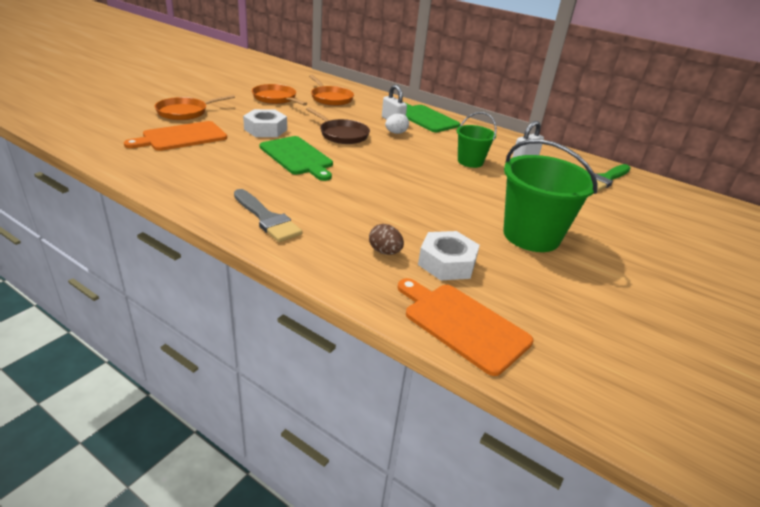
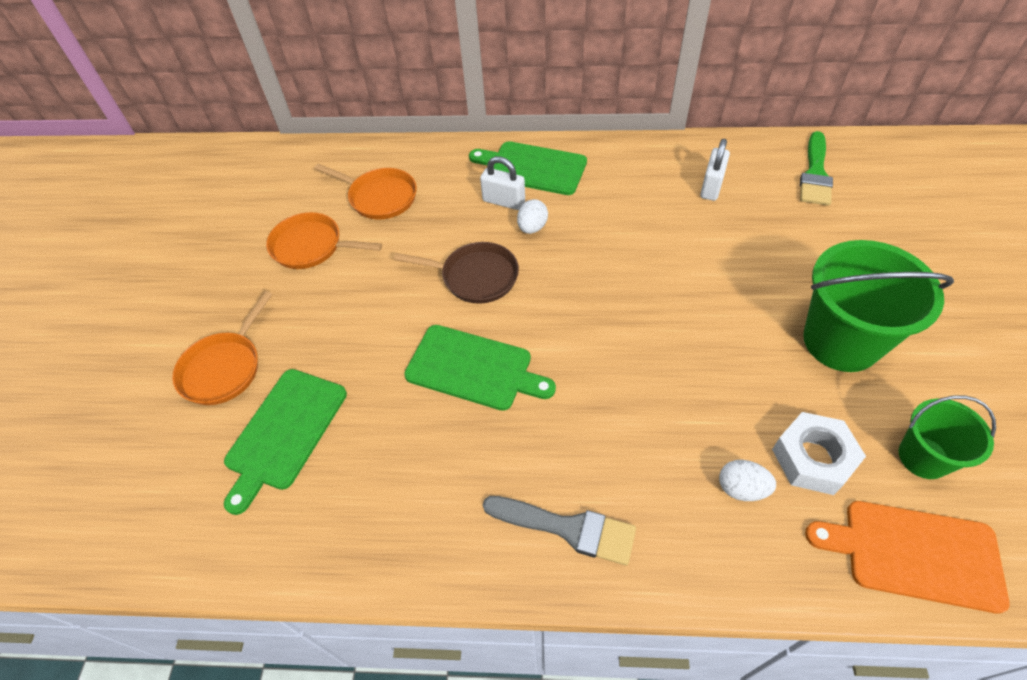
camera: 25 degrees left, 20 degrees up
orange cutting board [124,121,227,151] -> green cutting board [224,369,347,515]
white nut [243,109,287,137] -> none
brown egg [369,224,404,255] -> white egg [719,460,776,501]
green bucket [457,112,497,168] -> green bucket moved to [898,395,996,479]

